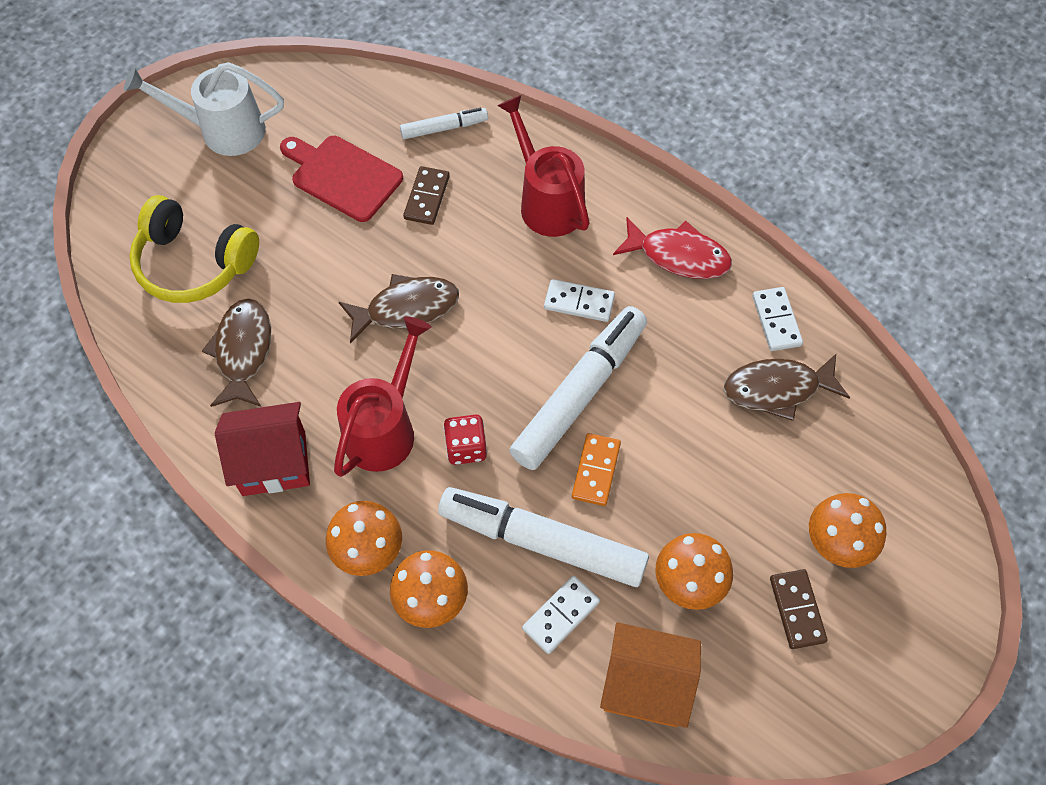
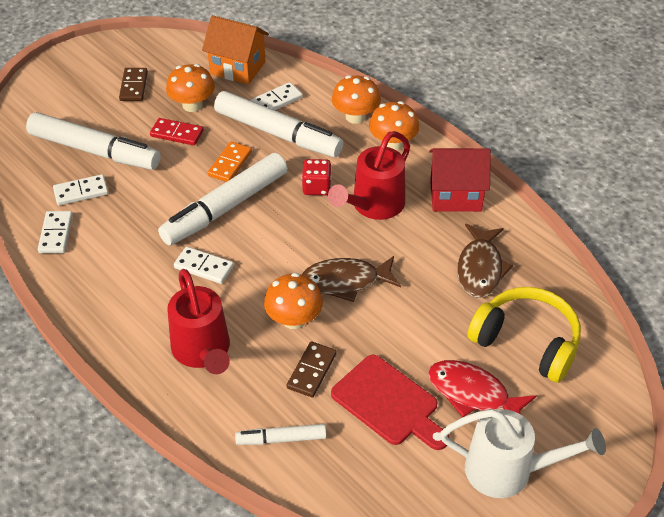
camera: 170 degrees left, 15 degrees down
red fish [613,217,732,279] -> red fish moved to [428,360,536,417]
brown fish [724,354,850,421] -> white domino [53,174,109,206]
orange mushroom [809,493,886,568] -> orange mushroom moved to [264,273,323,329]
none -> white marker [26,112,161,170]
none -> red domino [150,118,203,145]

